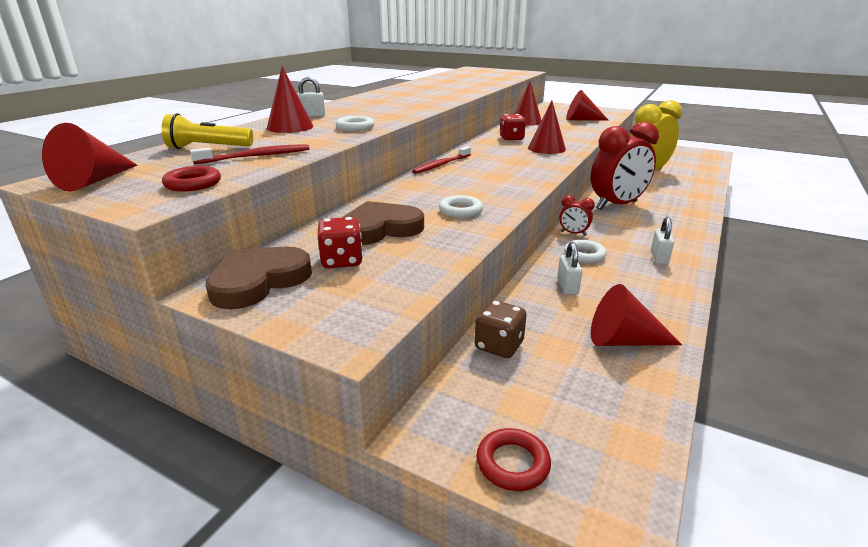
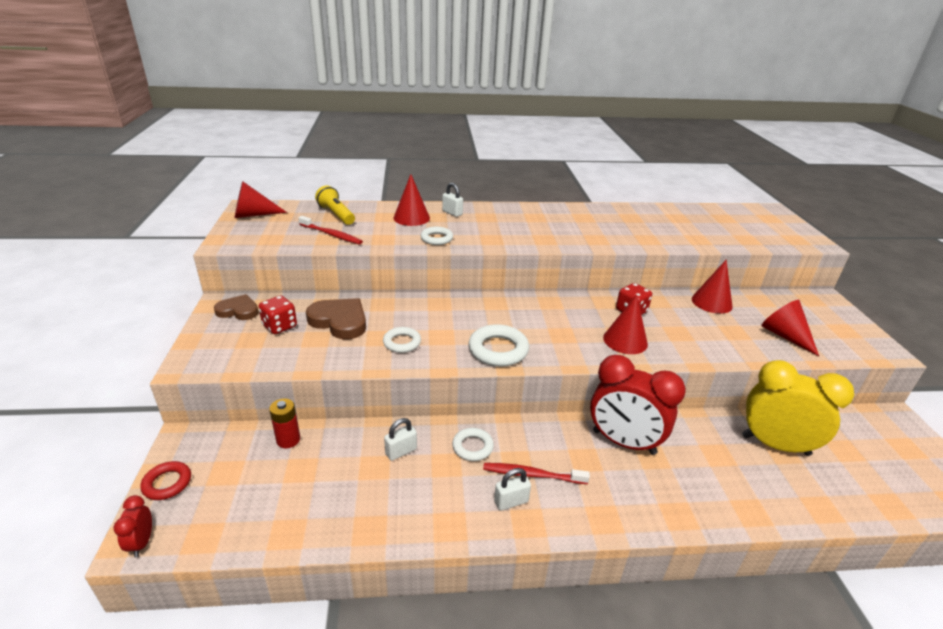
camera: 55 degrees right, 5 degrees up
red ring [162,166,221,192] -> none
brown heart [205,247,312,309] -> brown heart [214,294,259,320], size x0.66
red toothbrush [412,146,471,174] -> red toothbrush moved to [483,463,590,484]
brown dice [475,300,527,358] -> red battery [269,399,300,448]
red clock [559,195,595,236] -> red clock moved to [114,495,152,557]
red cone [591,284,682,346] -> none
none -> white ring [468,324,529,367]

